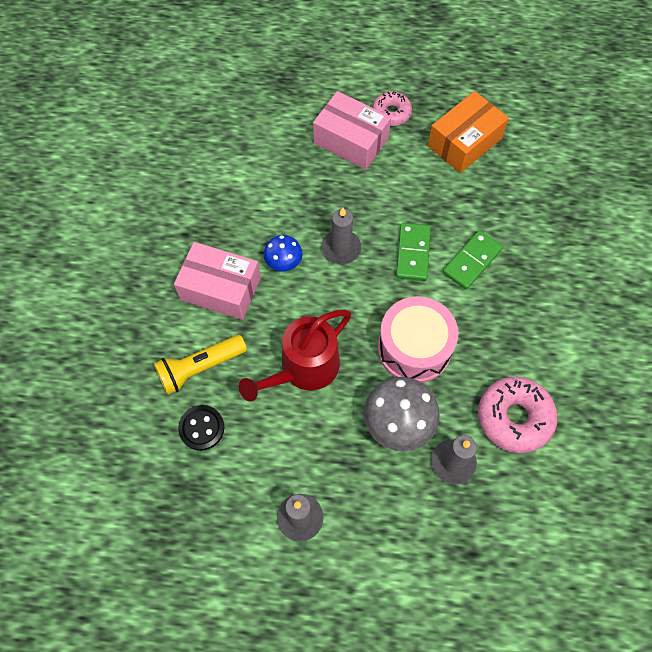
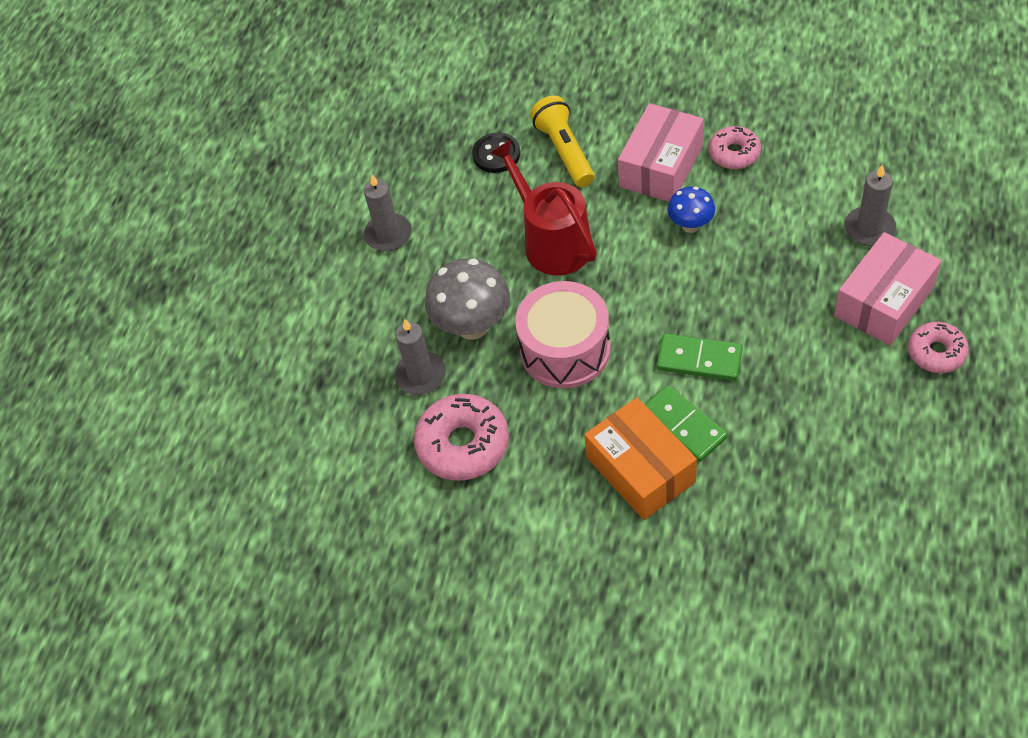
camera: 105 degrees right, 10 degrees down
grey candle [321,208,361,264] -> grey candle moved to [845,164,896,246]
orange box [428,91,509,173] -> orange box moved to [584,397,697,520]
none -> pink donut [709,126,761,169]

